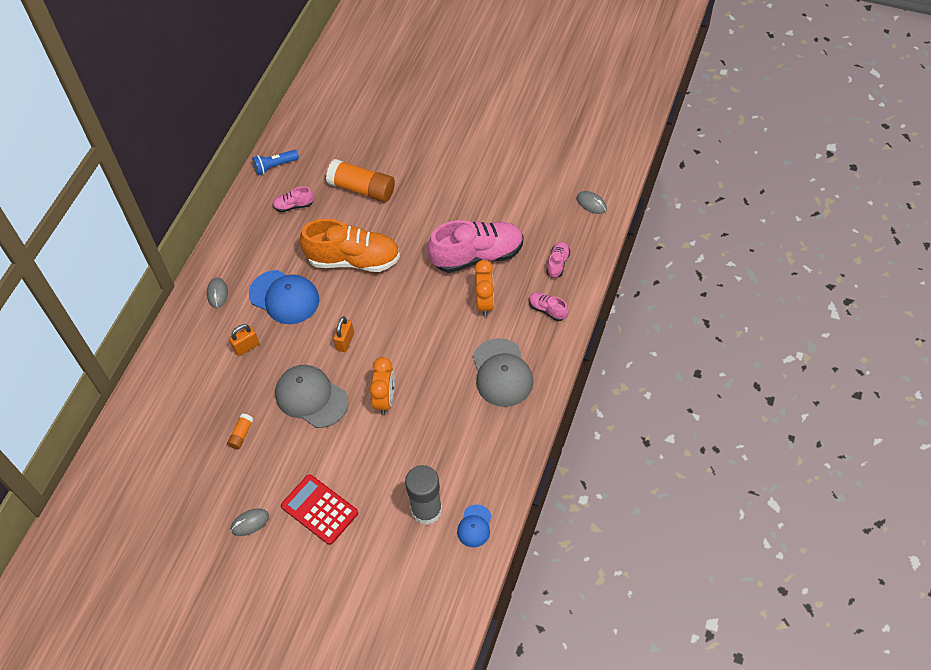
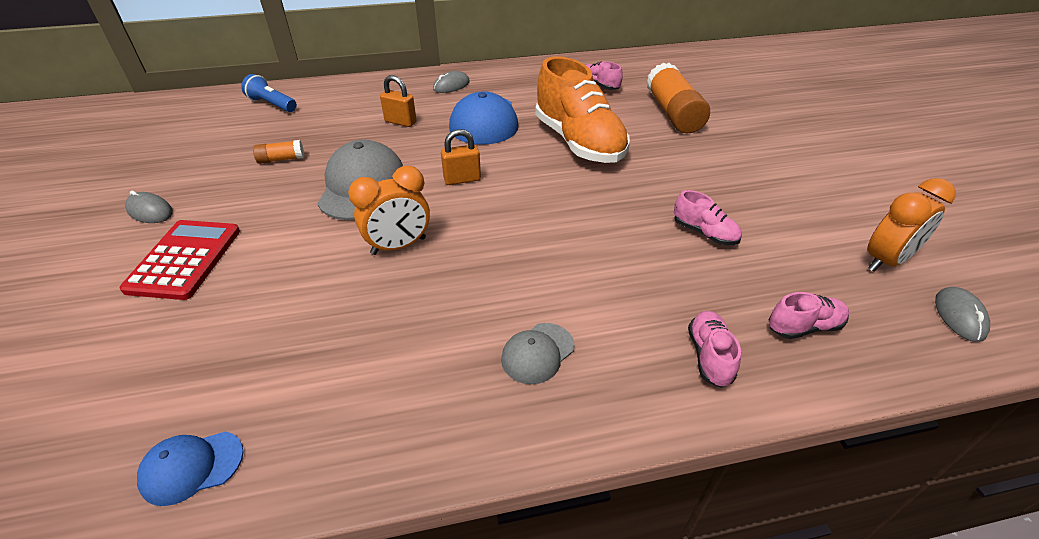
camera: 55 degrees right, 15 degrees down
blue flashlight [252,150,299,175] -> blue flashlight moved to [241,74,297,112]
grey glue stick [405,465,442,525] -> none
pink shoe [428,220,524,273] -> pink shoe [674,190,742,245], size x0.45
grey cap [473,338,533,407] -> grey cap [501,323,575,384], size x0.54
orange clock [474,260,494,317] -> orange clock moved to [867,178,956,272]

